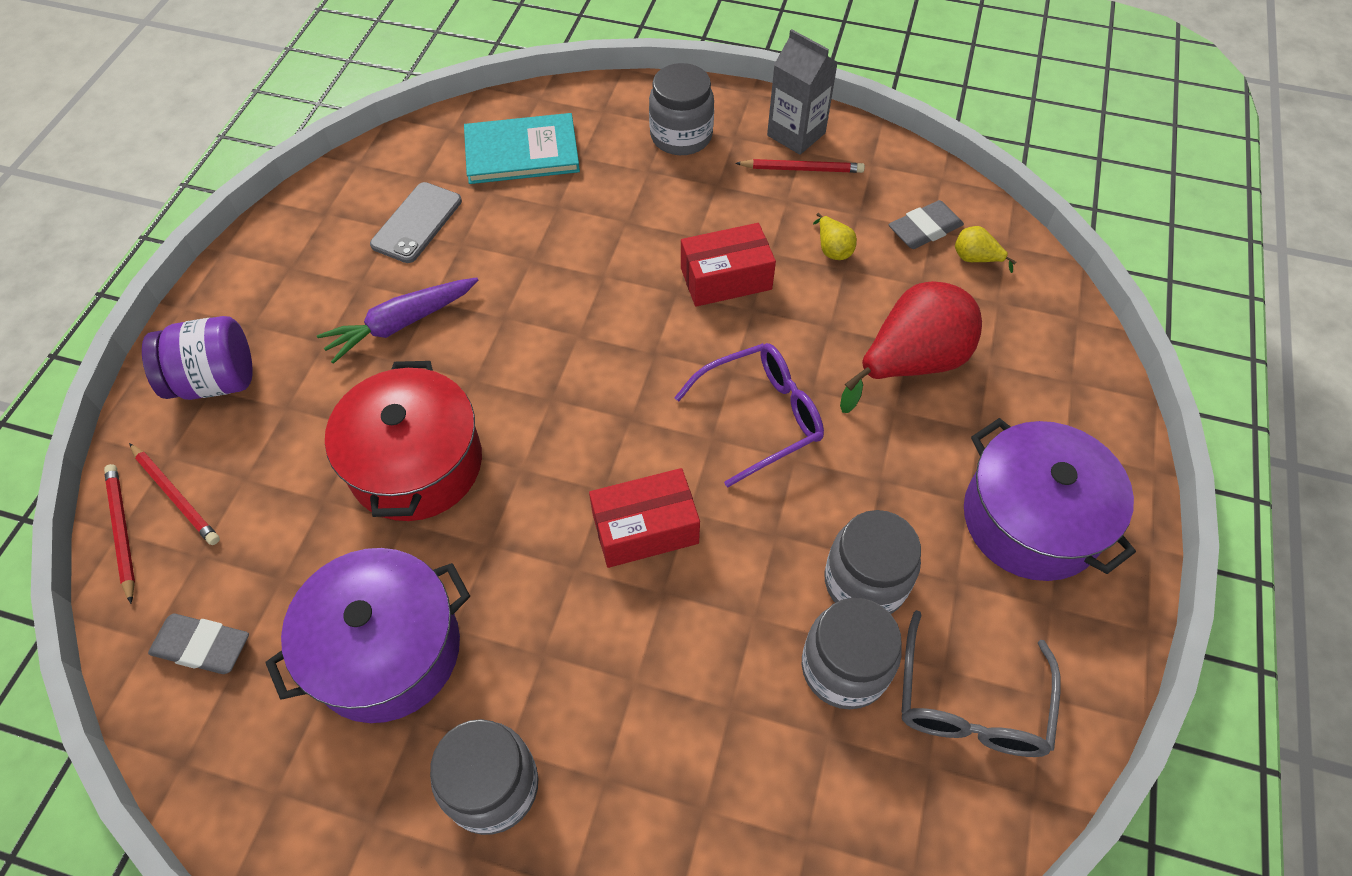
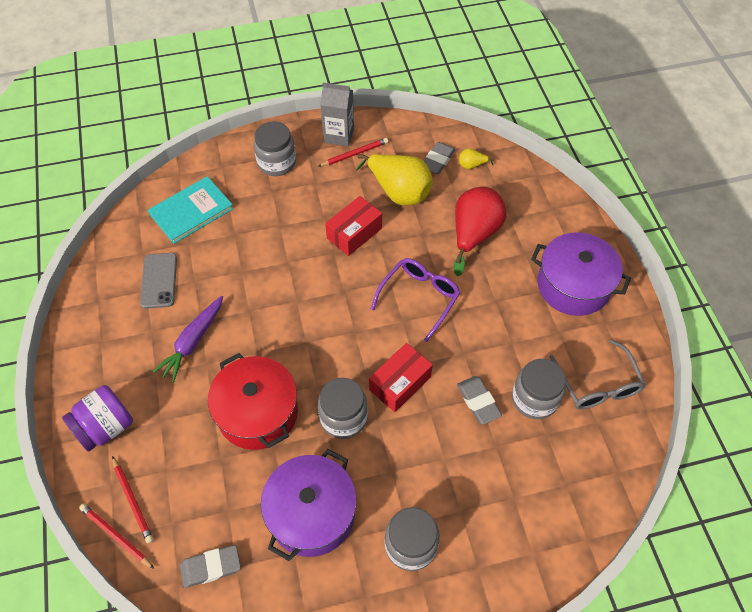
camera: 30 degrees left, 0 degrees up
red pencil [129,443,220,545] -> red pencil turned 45 degrees clockwise [112,456,153,543]
yellow pear [813,213,857,260] -> yellow pear [356,154,433,206], size x2.33
grey jar [824,510,921,614] -> grey jar moved to [318,378,368,439]
none -> grey eraser [457,376,502,425]

